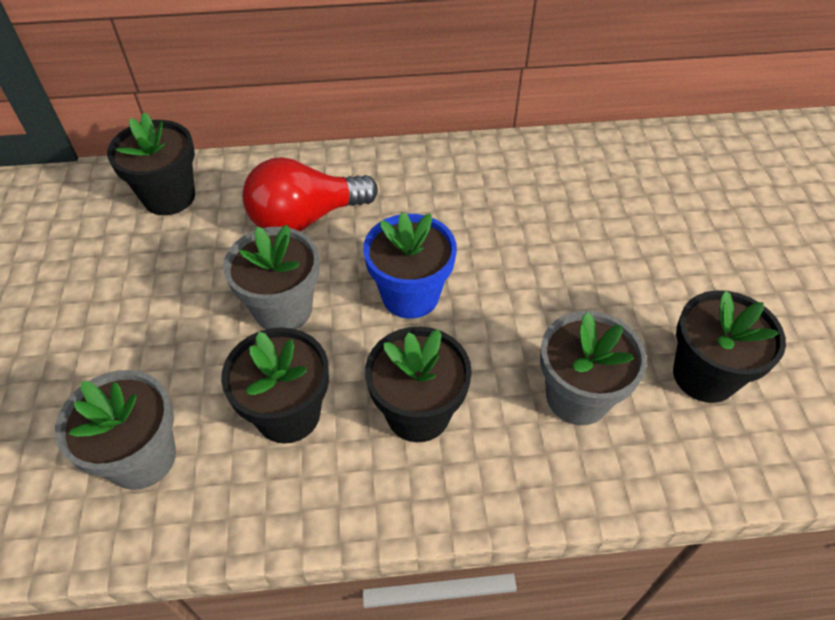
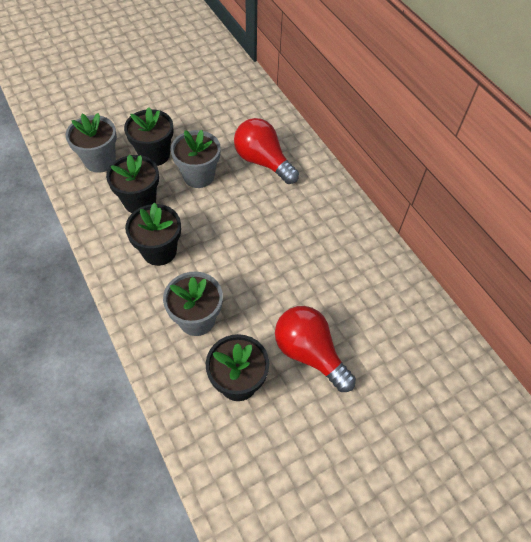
camera: 65 degrees right, 5 degrees up
black flower pot [107,112,195,215] -> black flower pot moved to [124,108,174,166]
blue flower pot [363,212,457,319] -> none
none -> red light bulb [275,306,356,392]

